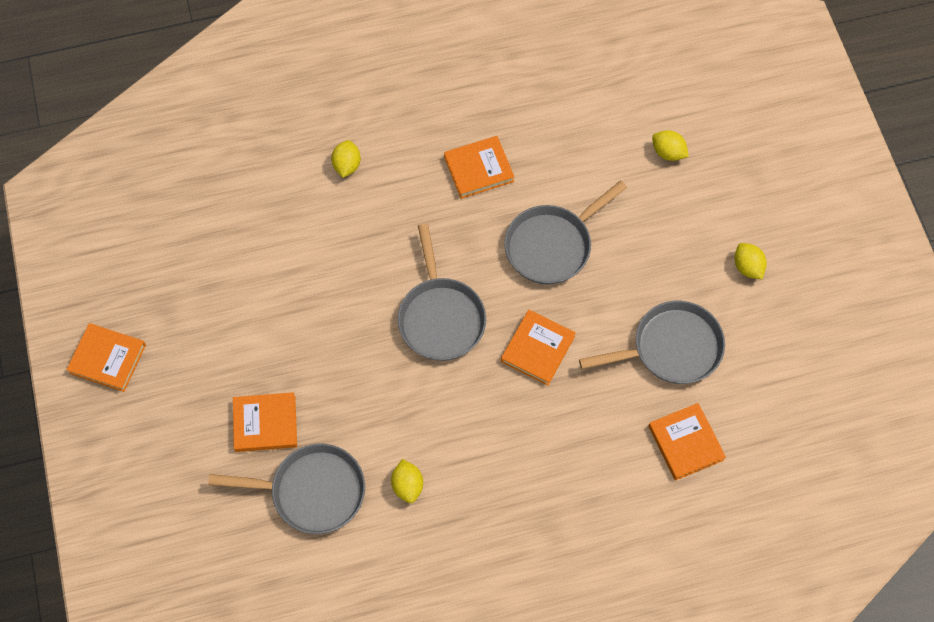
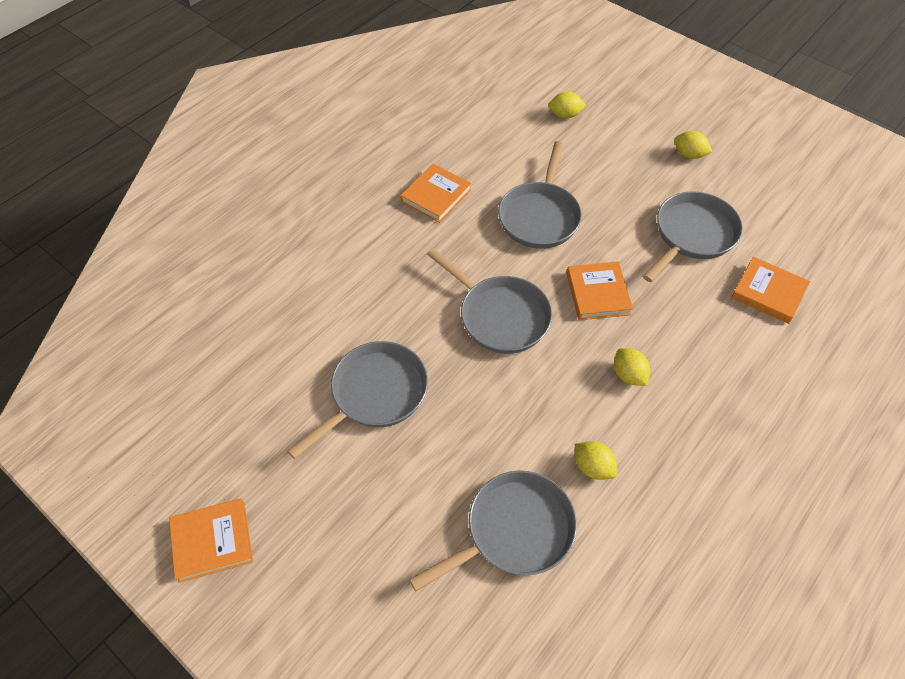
camera: 35 degrees left, 10 degrees down
orange book [233,392,297,452] -> none
yellow lemon [331,140,361,178] -> yellow lemon moved to [614,348,650,386]
none -> grey pan [287,341,428,459]

